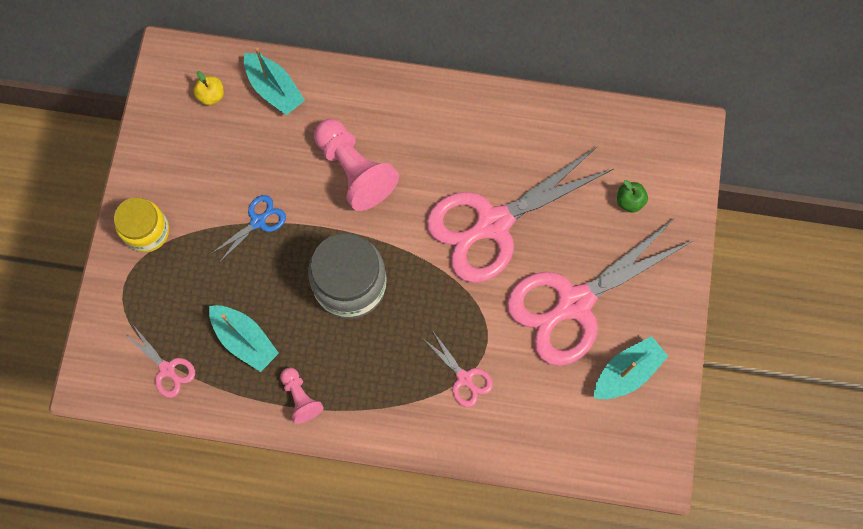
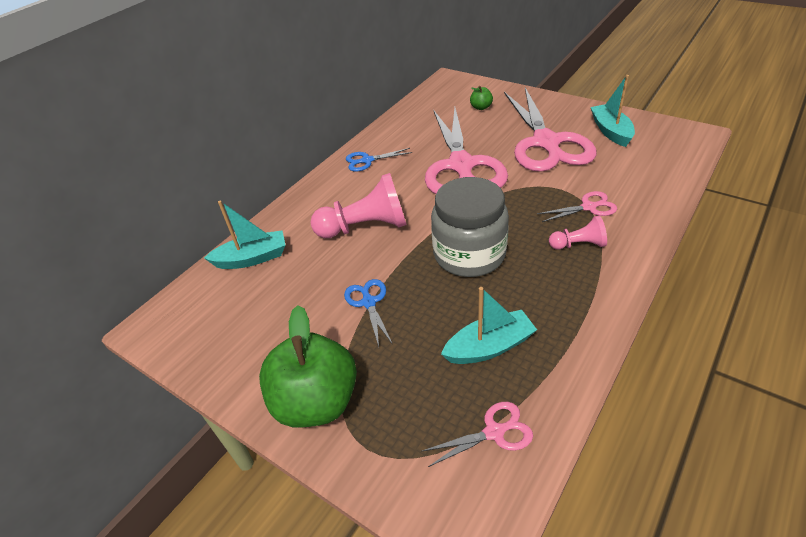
camera: 60 degrees left, 30 degrees down
yellow jar [114,197,169,252] -> green apple [259,305,357,428]
yellow apple [193,71,224,105] -> none
pink pawn [280,368,324,424] -> pink pawn moved to [549,216,607,250]
none -> blue scissors [346,148,412,171]

